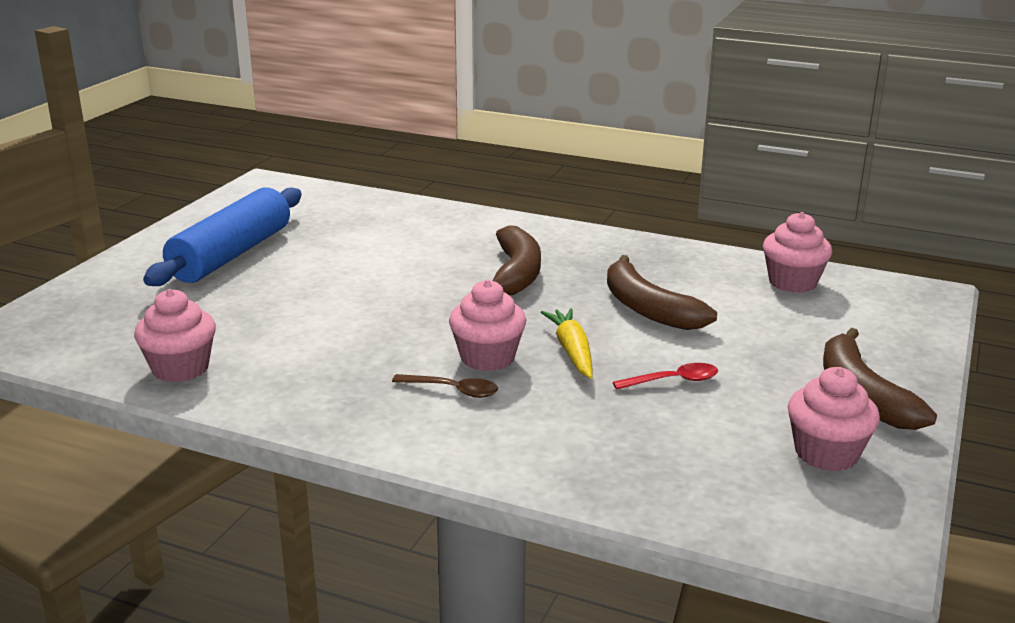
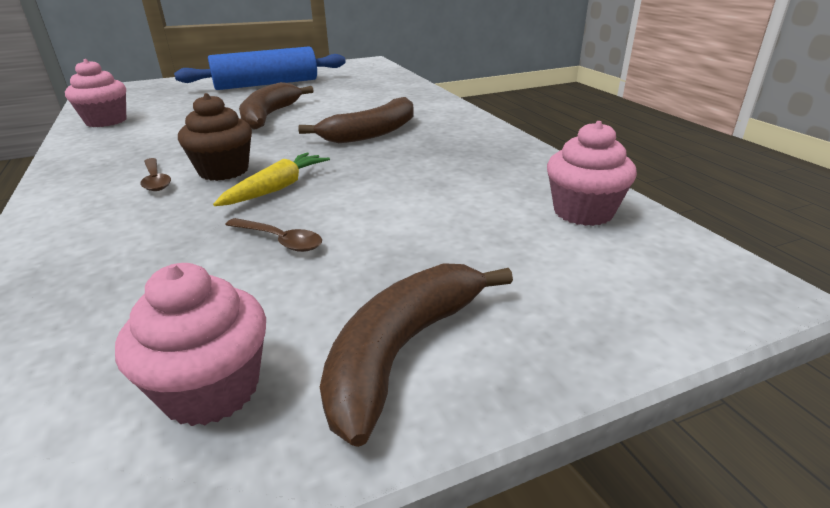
camera: 45 degrees right, 5 degrees up
pink cupcake [449,280,526,371] -> brown cupcake [178,93,252,181]
brown banana [607,255,717,330] -> brown banana moved to [239,82,314,129]
red spoon [613,363,718,390] -> brown spoon [225,218,322,252]

